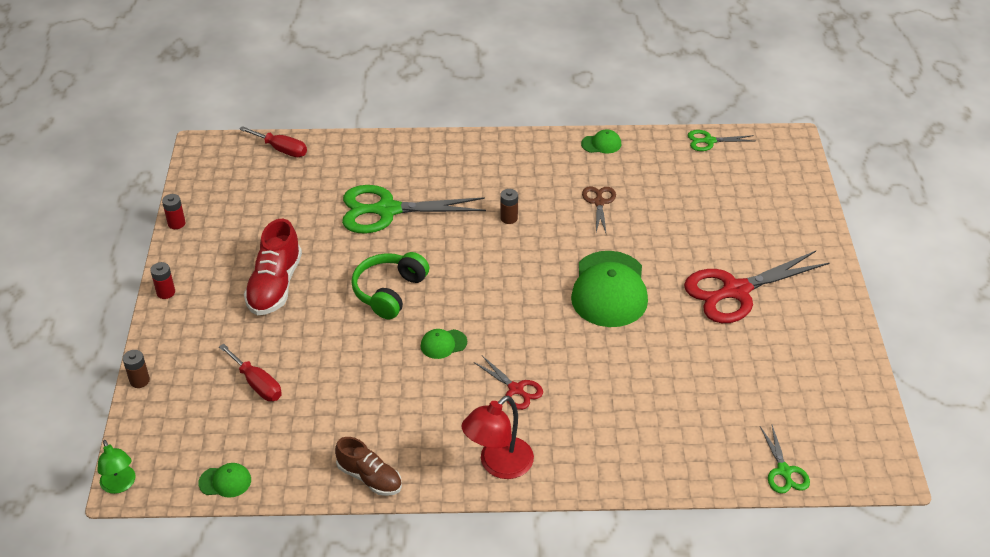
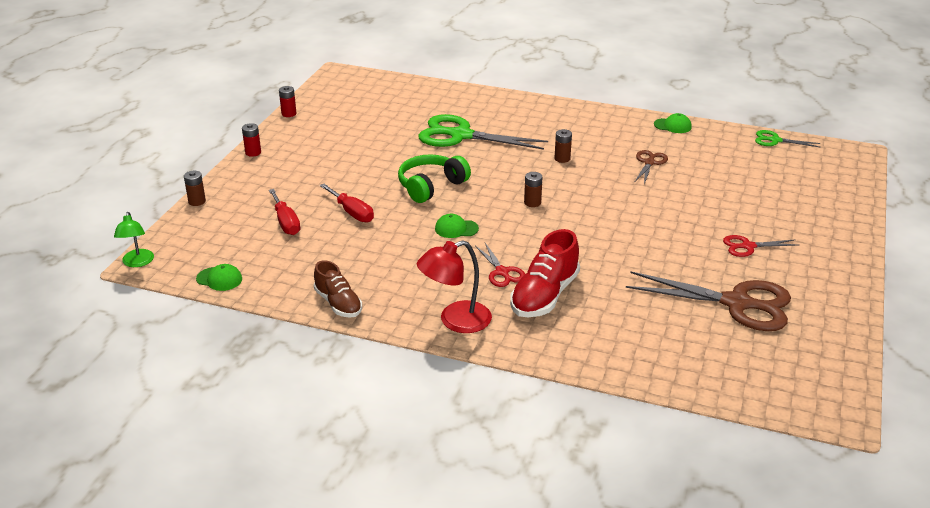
camera: 20 degrees right, 10 degrees down
red screwdriver [239,126,307,157] -> red screwdriver moved to [320,184,374,223]
red shoe [244,219,302,315] -> red shoe moved to [510,229,580,317]
green cap [571,251,648,327] -> none
red scissors [684,251,829,323] -> red scissors [723,235,798,257], size x0.49
green scissors [760,425,810,494] -> none
none -> brown battery [524,172,542,207]
none -> brown scissors [626,271,791,331]

